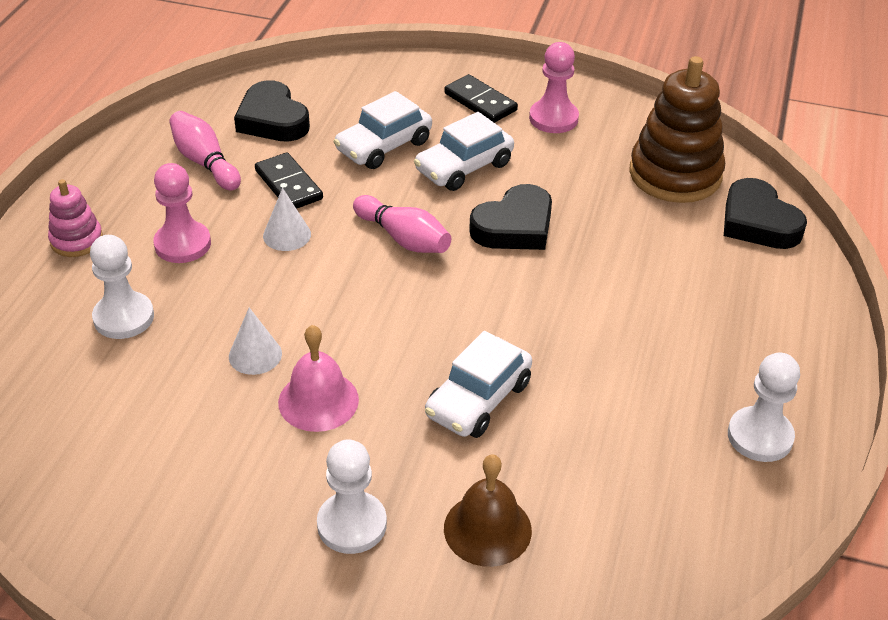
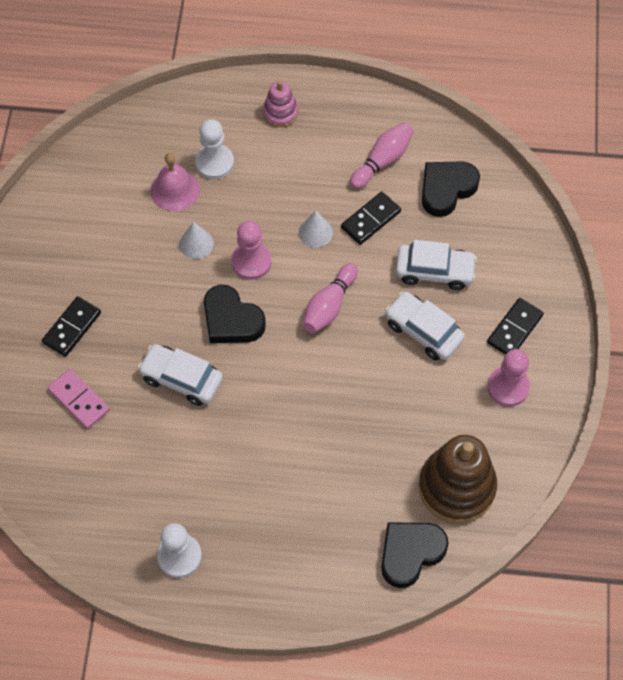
camera: 80 degrees right, 20 degrees up
pink pawn [153,163,211,263] -> pink pawn moved to [231,221,271,280]
pink bell [278,325,359,432] -> pink bell moved to [151,153,200,212]
white pawn [317,439,387,554] -> black domino [42,296,101,357]
white car [333,91,432,169] -> white car turned 150 degrees clockwise [396,240,477,290]
brown bell [444,454,532,567] -> pink domino [48,369,110,429]
black heart [469,184,552,250] -> black heart moved to [204,285,266,343]

